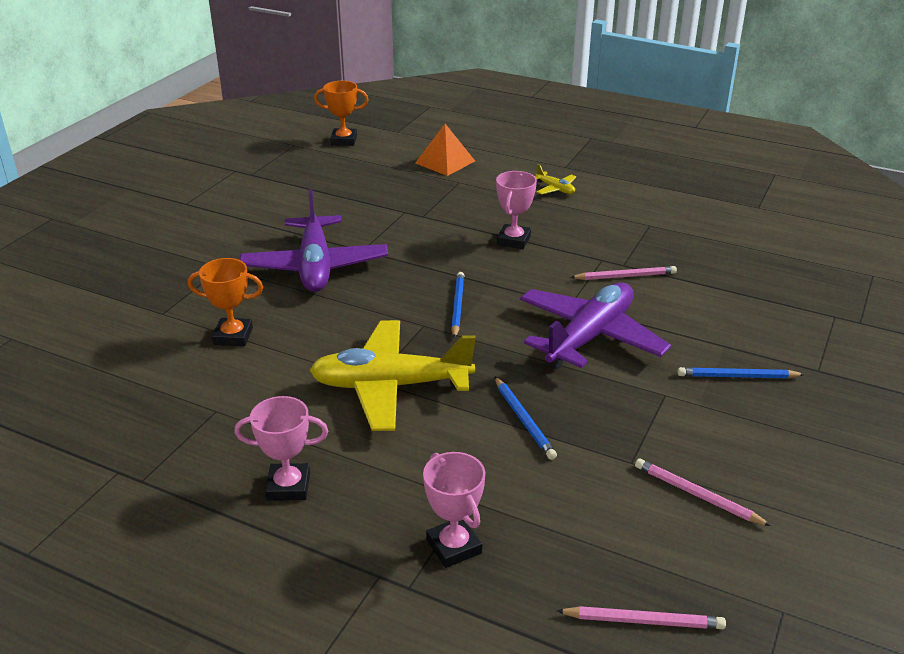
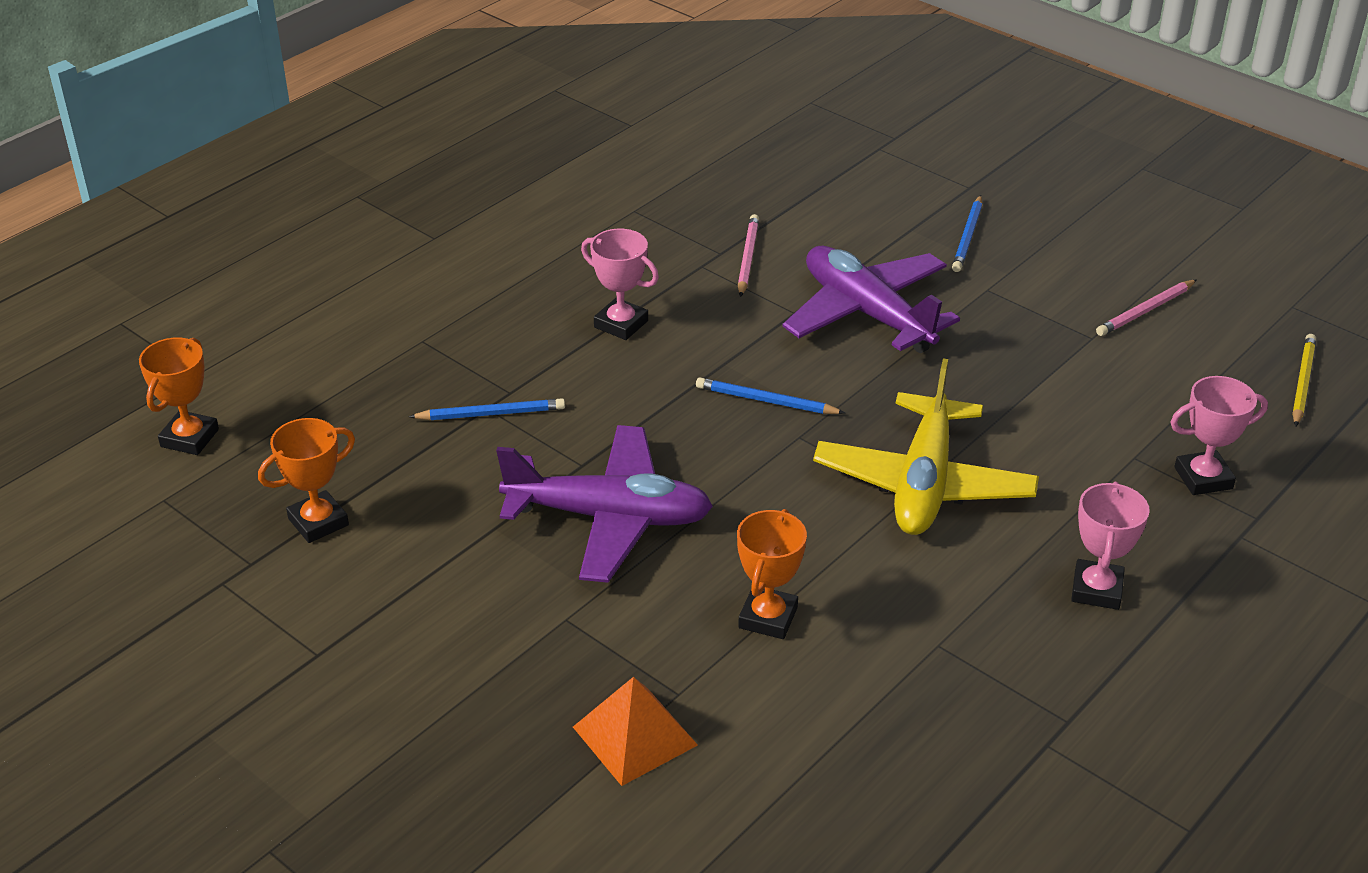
camera: 75 degrees left, 5 degrees up
orange pyramid [415,124,475,176] -> orange pyramid moved to [573,677,698,786]
blue pencil [495,377,557,460] -> blue pencil moved to [409,398,565,420]
yellow plane [535,164,576,195] -> none
pink pencil [557,606,726,629] -> yellow pencil [1292,334,1316,426]
none -> orange trophy [258,418,355,543]

